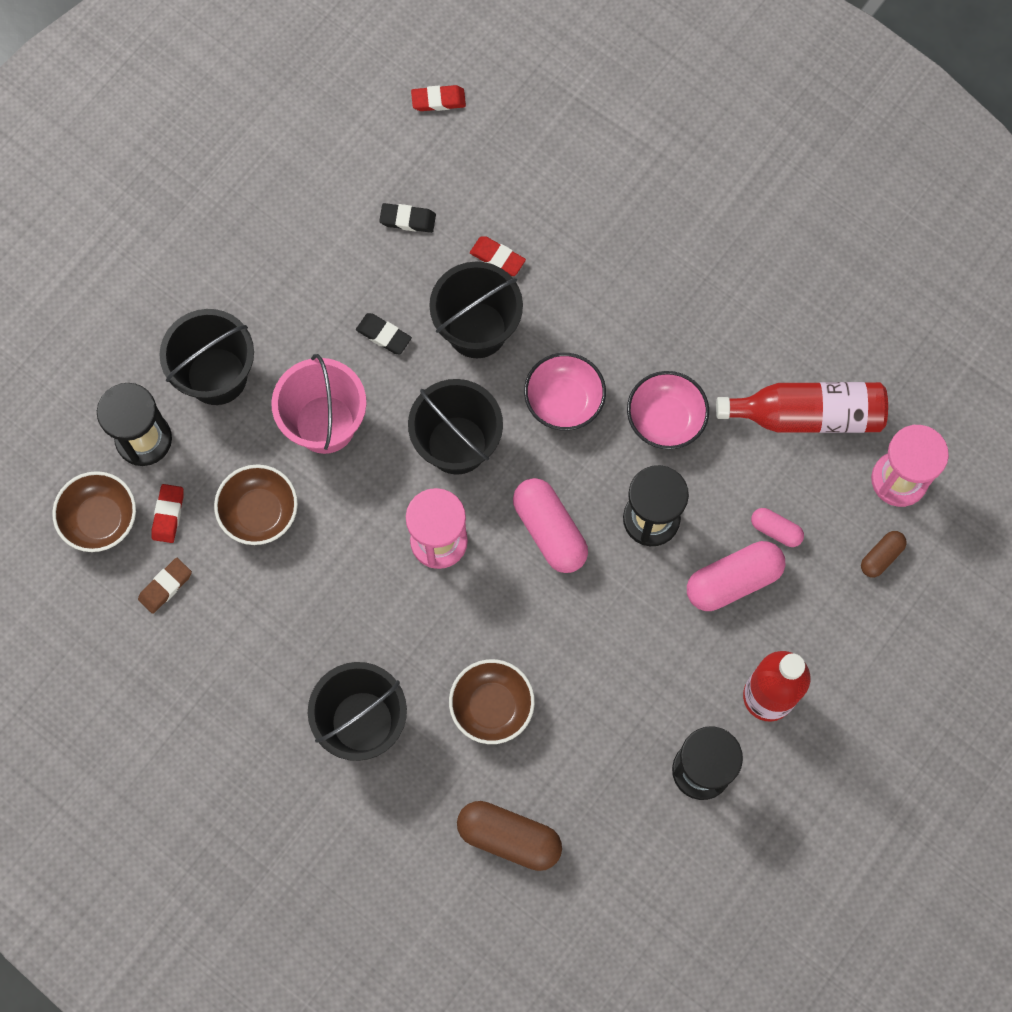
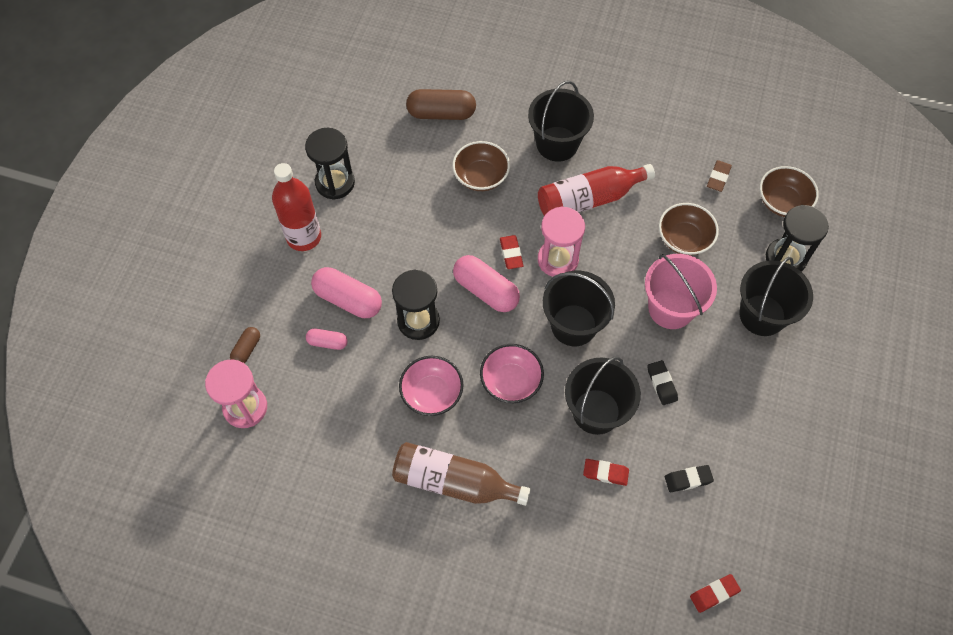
camera: 160 degrees right, 10 degrees down
red eraser [151,484,184,543] -> red eraser moved to [500,235,524,269]
black eraser [356,313,412,354] -> black eraser turned 60 degrees clockwise [647,360,678,405]
pink capsule [687,541,785,611] -> pink capsule turned 75 degrees clockwise [311,267,382,318]
red bottle [716,382,888,433] -> red bottle moved to [538,164,655,216]
none -> brown bottle [392,442,531,506]

